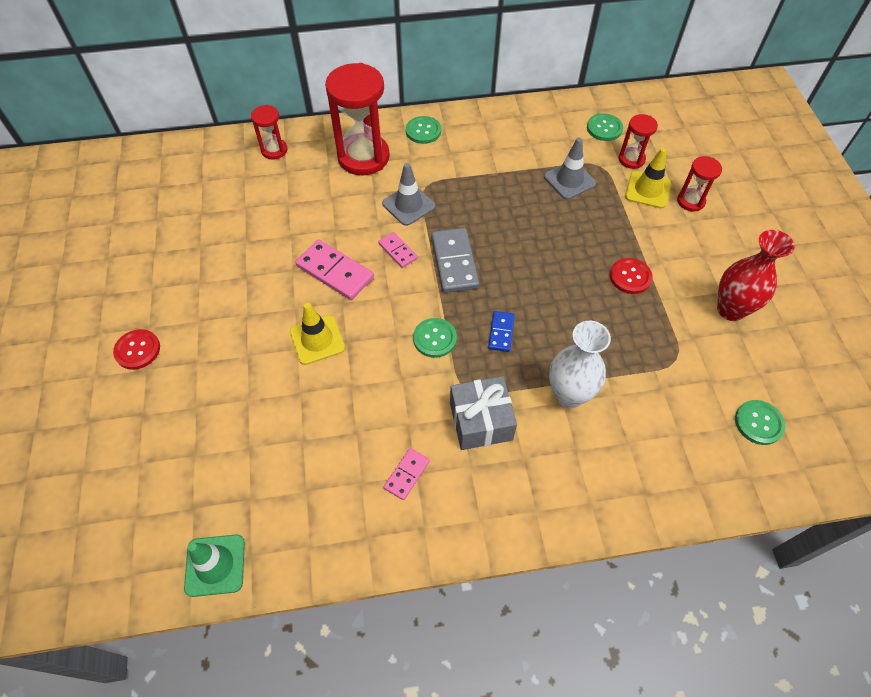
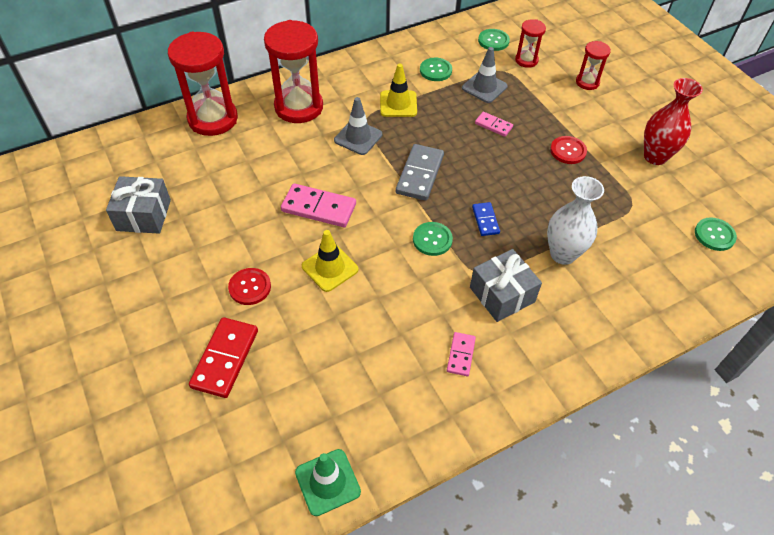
camera: 20 degrees left, 5 degrees down
red button [113,329,160,370] -> red button moved to [228,268,271,305]
red hourglass [251,105,287,160] -> red hourglass [168,32,238,136], size x1.97
pink domino [378,232,418,268] -> pink domino moved to [475,112,513,137]
green button [406,116,441,144] -> green button moved to [420,58,452,81]
grey domino [431,228,479,293] -> grey domino turned 45 degrees clockwise [396,144,444,201]
yellow traffic cone [625,148,671,209] -> yellow traffic cone moved to [380,63,417,117]
none -> grey gift [106,176,171,233]
none -> red domino [189,317,258,398]

